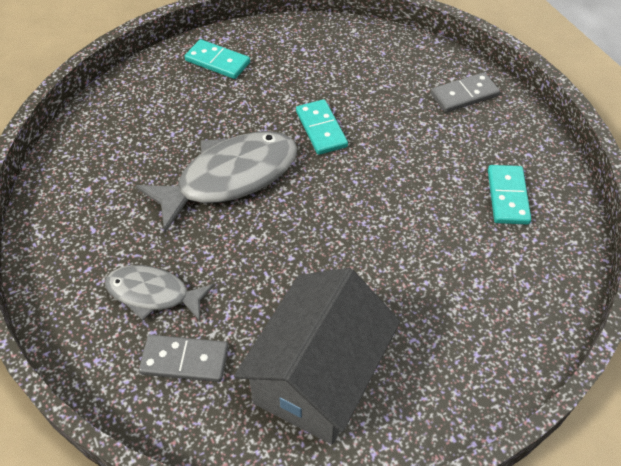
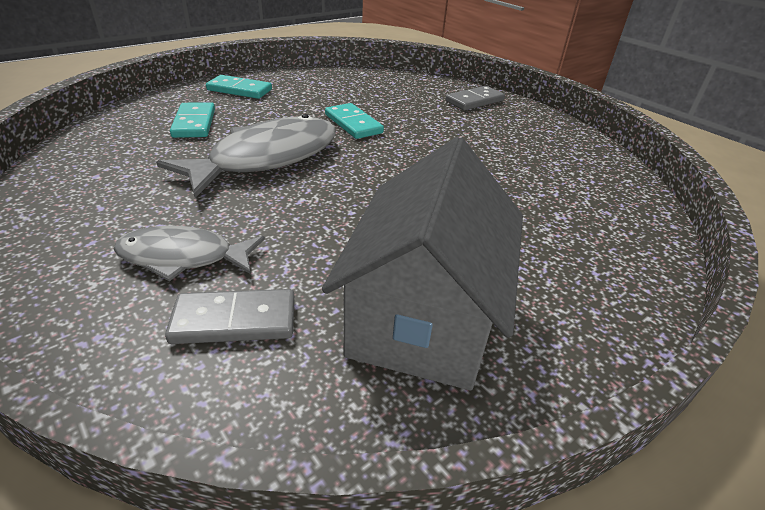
camera: 15 degrees left, 15 degrees down
turquoise domino [488,165,531,225] -> turquoise domino moved to [170,102,215,138]

